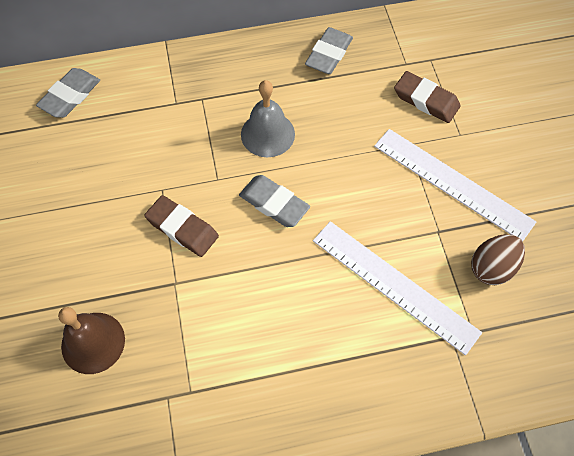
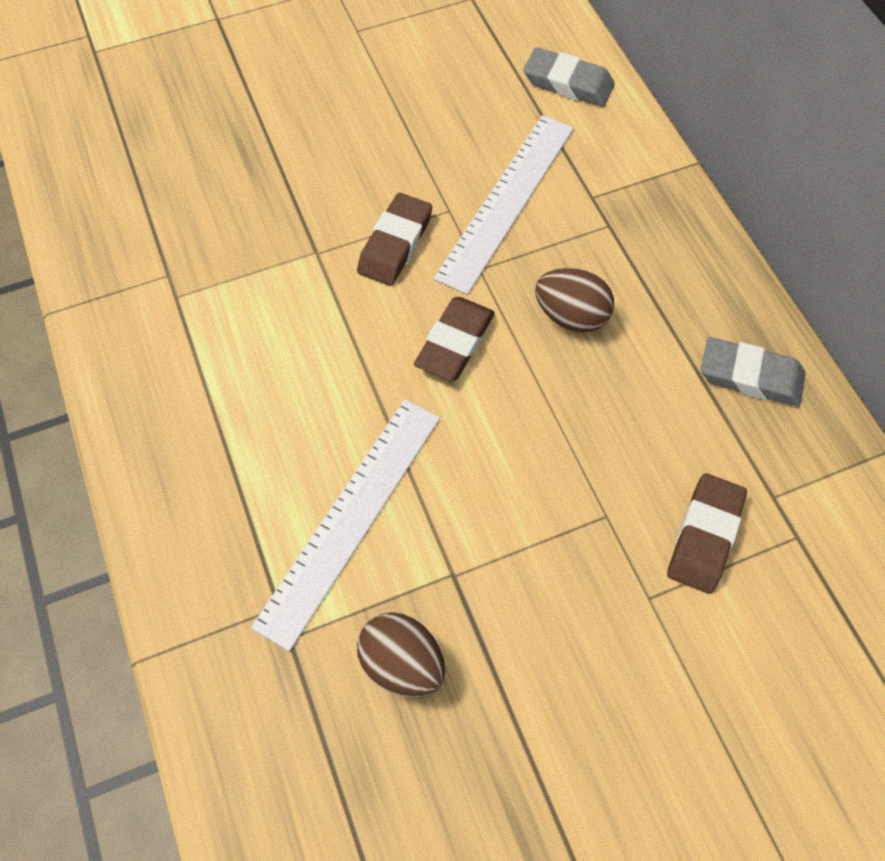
camera: 80 degrees right, 0 degrees up
brown bell [58,307,125,374] -> none
grey eraser [239,175,310,227] -> brown eraser [414,297,495,381]
grey bell [241,80,295,157] -> brown egg [535,268,614,333]
white ruler [374,129,536,242] -> white ruler moved to [434,115,574,295]

